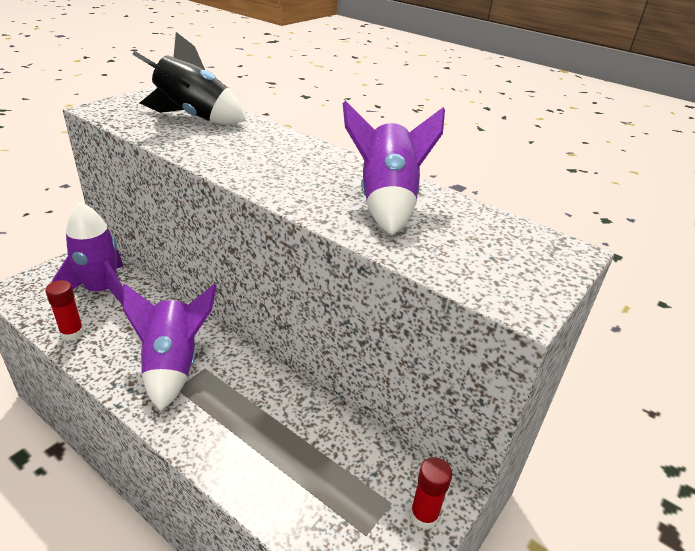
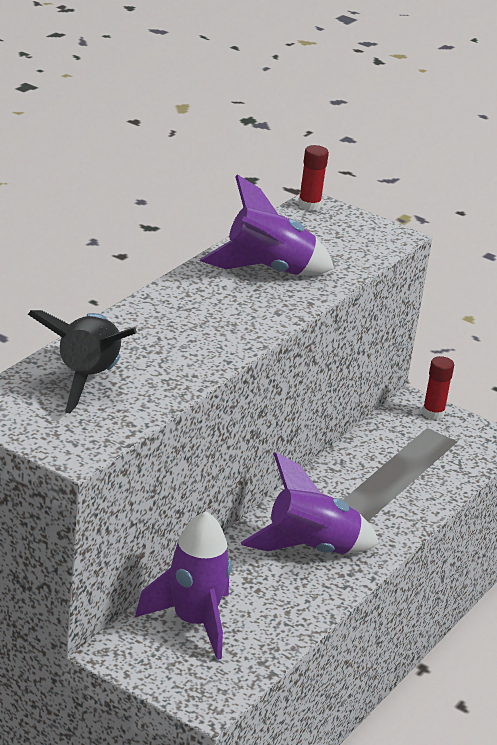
camera: 95 degrees left, 5 degrees down
red glue stick [45,280,84,341] -> red glue stick moved to [298,145,329,211]

